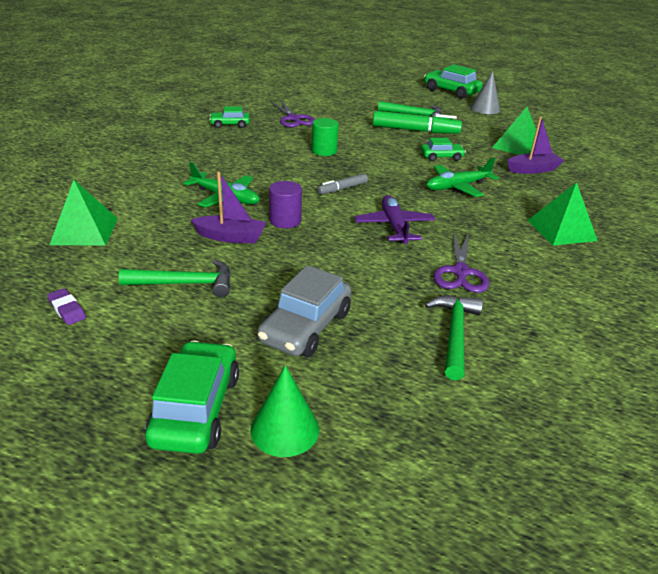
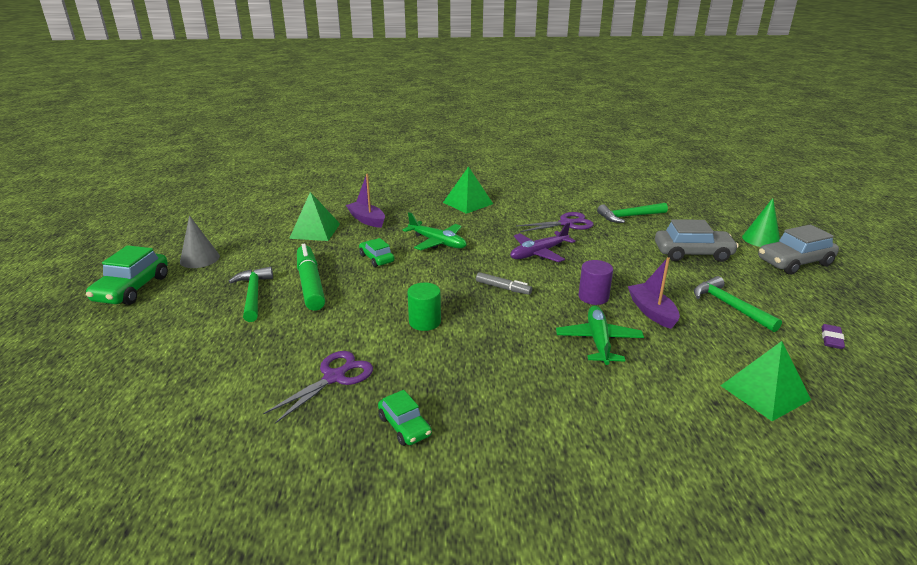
camera: 115 degrees left, 5 degrees down
green car [145,341,239,454] -> grey car [758,225,839,275]

